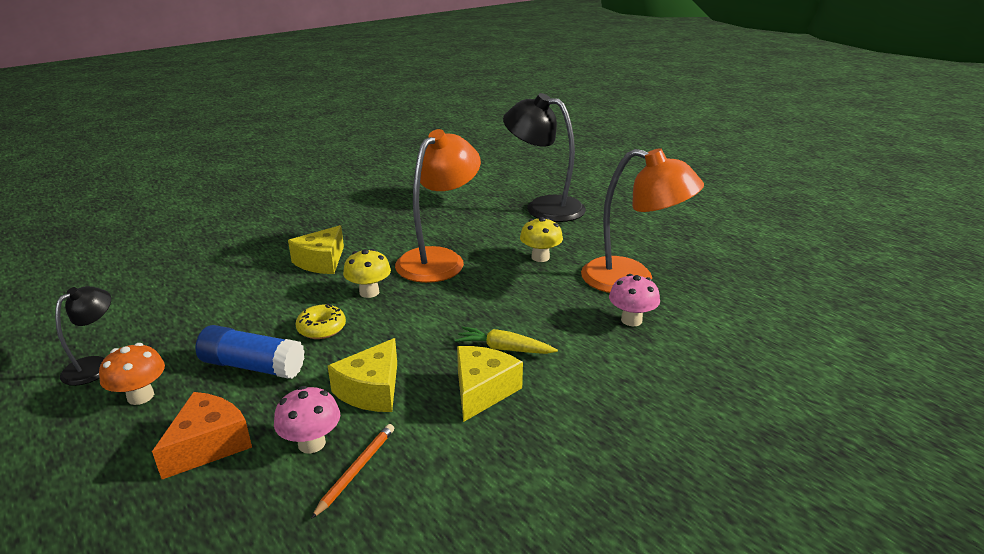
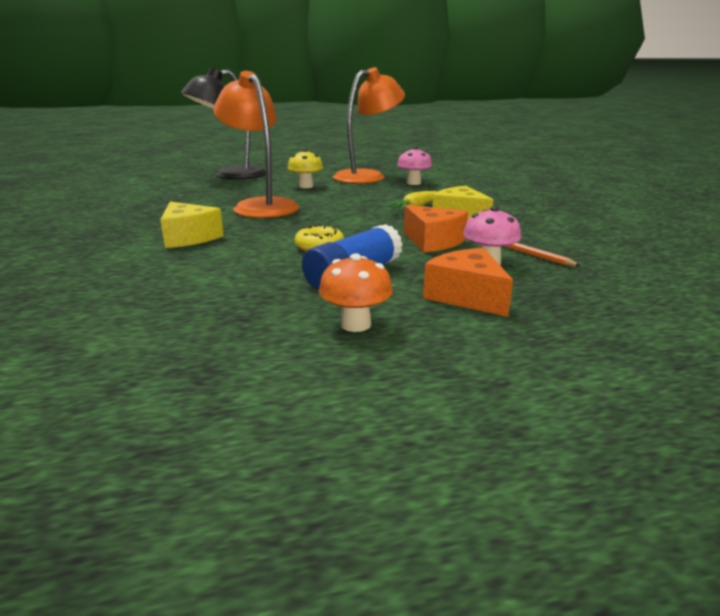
camera: 65 degrees left, 5 degrees down
black lamp [55,286,111,386] -> none
yellow cheese [328,338,397,412] -> orange cheese [404,205,468,253]
yellow mushroom [343,249,391,298] -> none

